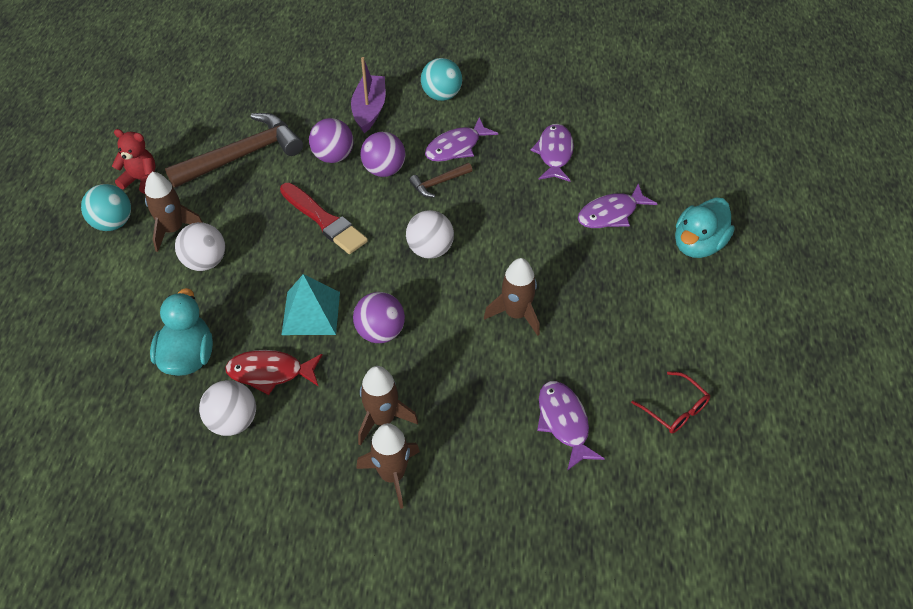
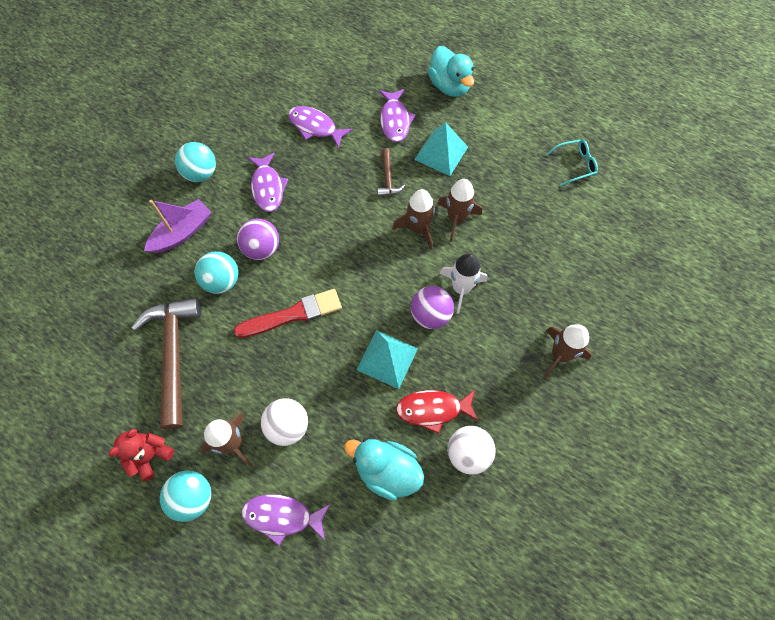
camera: 65 degrees left, 15 degrees up
red fish [225,350,322,395] -> red fish turned 60 degrees clockwise [396,390,479,434]
purple ball [309,118,353,163] -> turquoise ball [195,251,239,294]
purple boat [351,57,385,133] -> purple boat turned 105 degrees clockwise [144,199,211,253]
brown rocket [358,366,418,446] -> brown rocket moved to [392,189,435,250]
white ball [406,210,454,259] -> none
brown hammer [409,163,472,197] -> brown hammer moved to [377,148,405,197]
purple fish [537,381,605,471] -> purple fish moved to [241,494,330,546]
red glasses [631,371,710,434] -> turquoise glasses [546,139,598,186]
none -> turquoise pyramid [414,122,468,176]
none -> white rocket [439,253,487,314]

